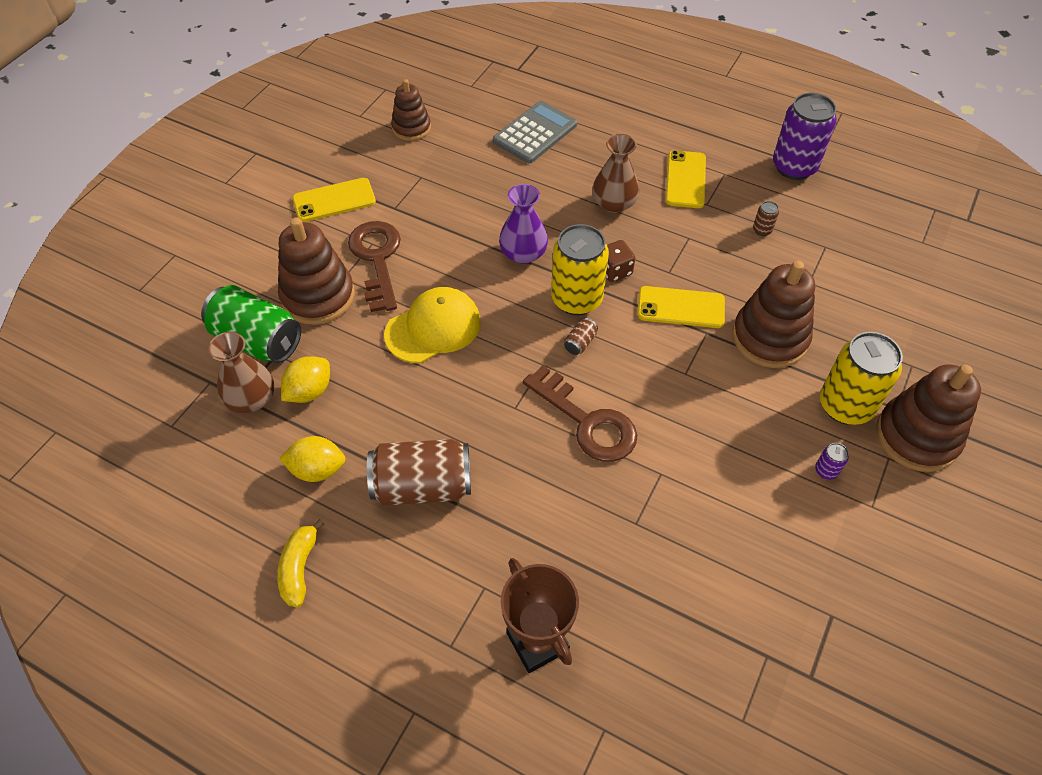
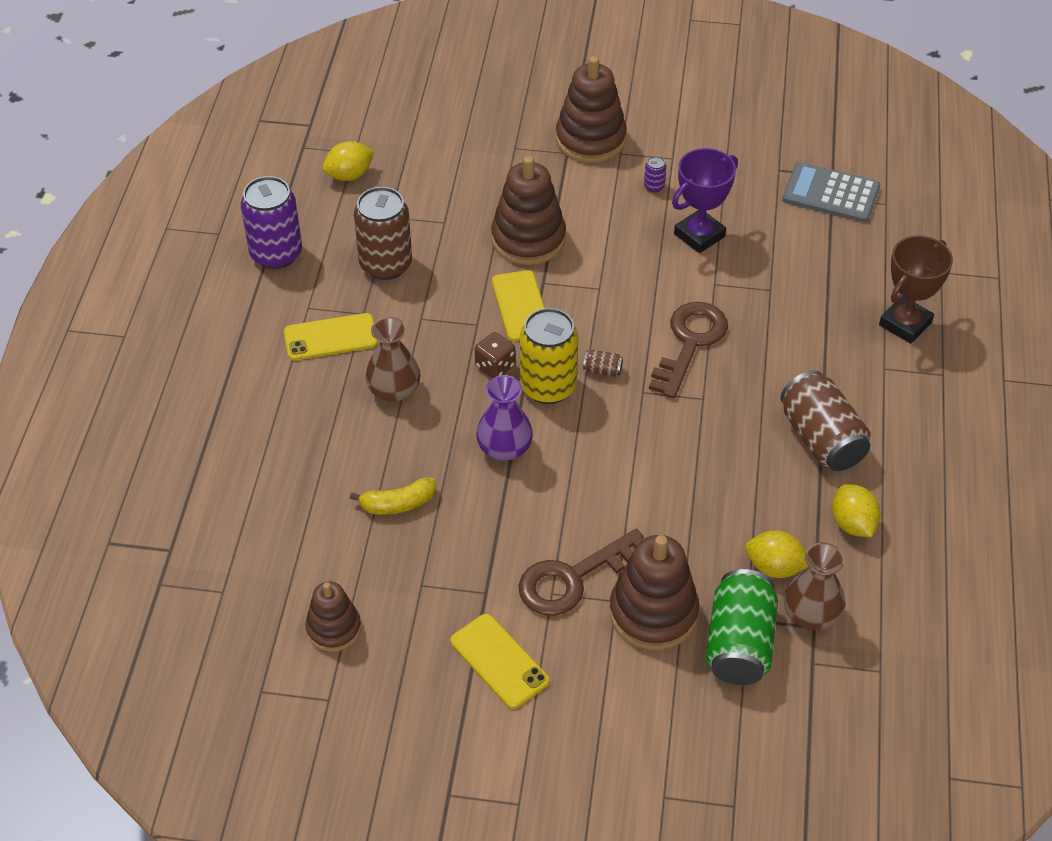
camera: 110 degrees left, 5 degrees down
yellow banana [277,519,324,608] -> yellow banana moved to [350,477,436,515]
yellow cap [384,287,481,363] -> none
grey calculator [493,101,577,163] -> grey calculator moved to [782,162,880,223]
brown can [753,201,779,236] -> brown can [354,187,412,280], size x2.46
yellow can [820,332,903,425] -> none
none -> yellow lemon [323,141,374,181]
none -> purple trophy [672,148,738,253]

